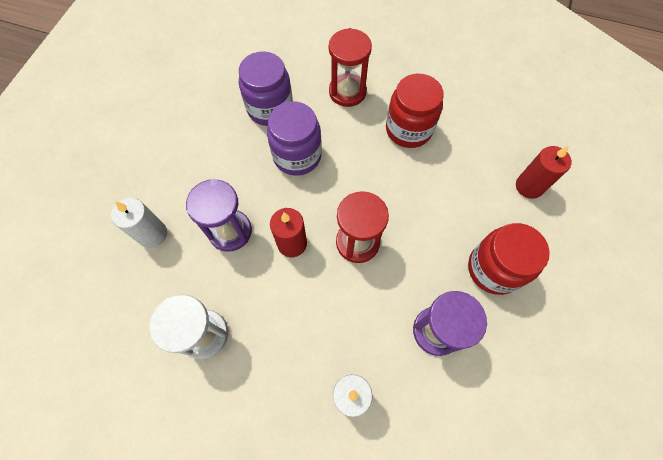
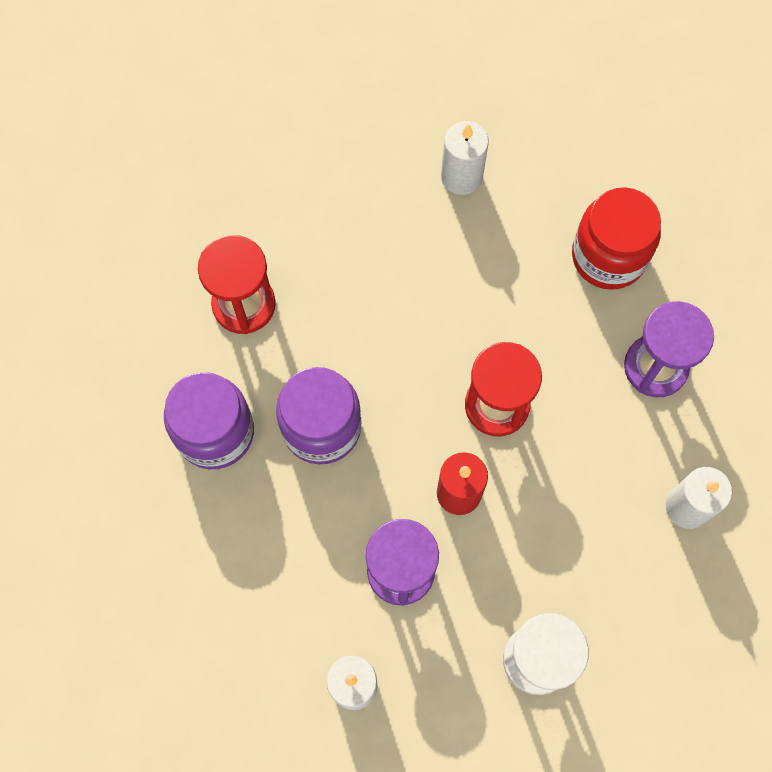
camera: 65 degrees left, 5 degrees up
red jar [386,74,444,148] -> none
red candle [516,146,572,199] -> none
none -> white candle [441,121,489,195]

